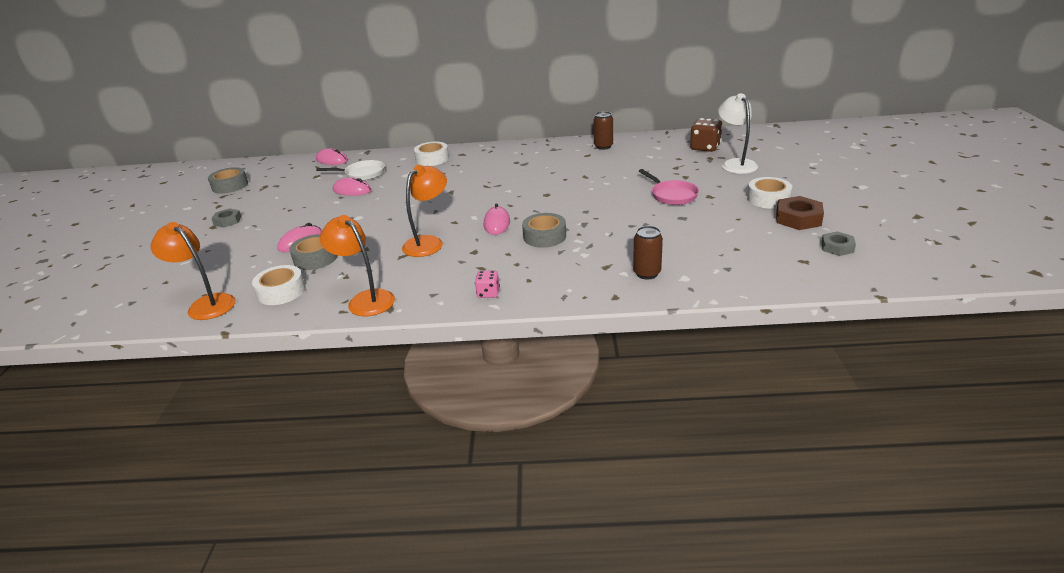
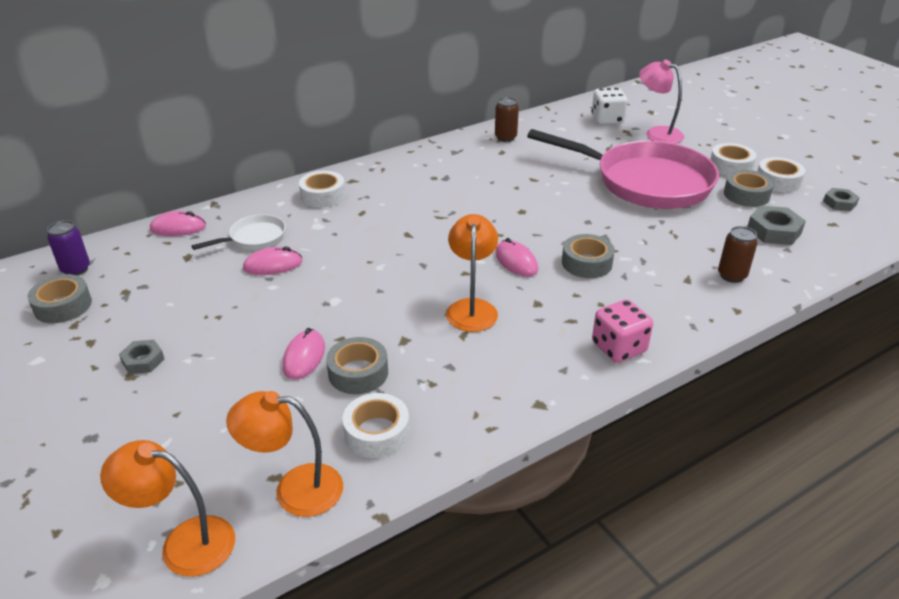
camera: 35 degrees left, 5 degrees up
orange lamp [320,215,395,316] -> orange lamp moved to [100,440,235,577]
pink dice [475,270,500,298] -> pink dice [592,299,653,363], size x1.72
pink pan [639,169,699,205] -> pink pan [527,129,719,209], size x2.30
brown dice [690,118,723,152] -> white dice [591,88,628,125]
white lamp [718,93,758,174] -> pink lamp [639,60,684,144]
brown nut [776,196,824,230] -> white tape [757,157,805,193]
none -> purple can [47,220,90,276]
none -> grey tape [724,170,774,207]
none -> grey nut [747,205,806,245]

